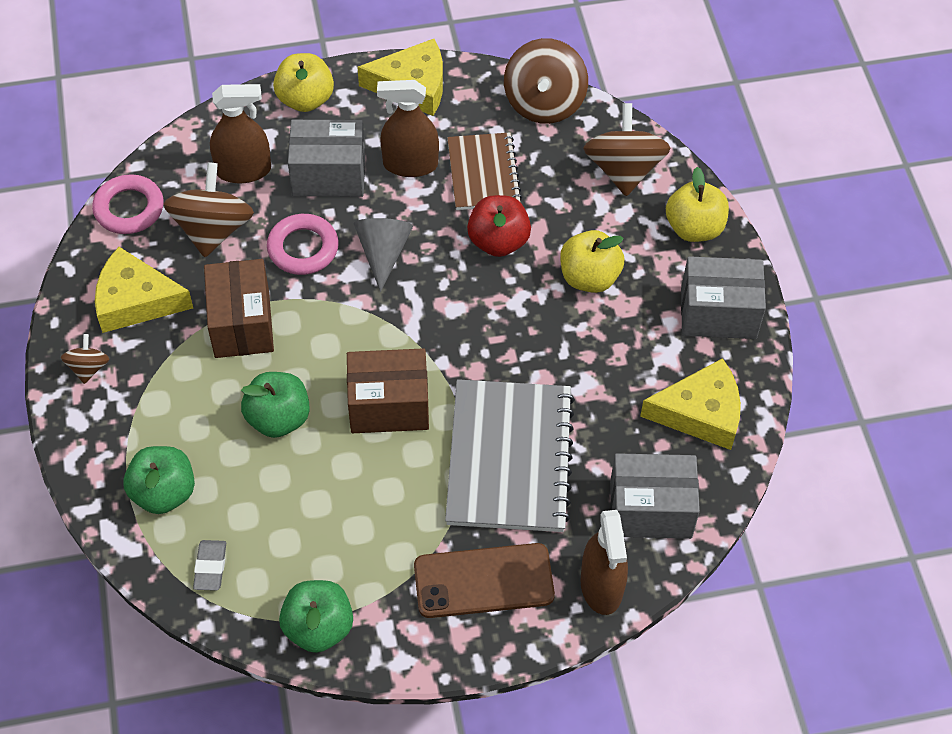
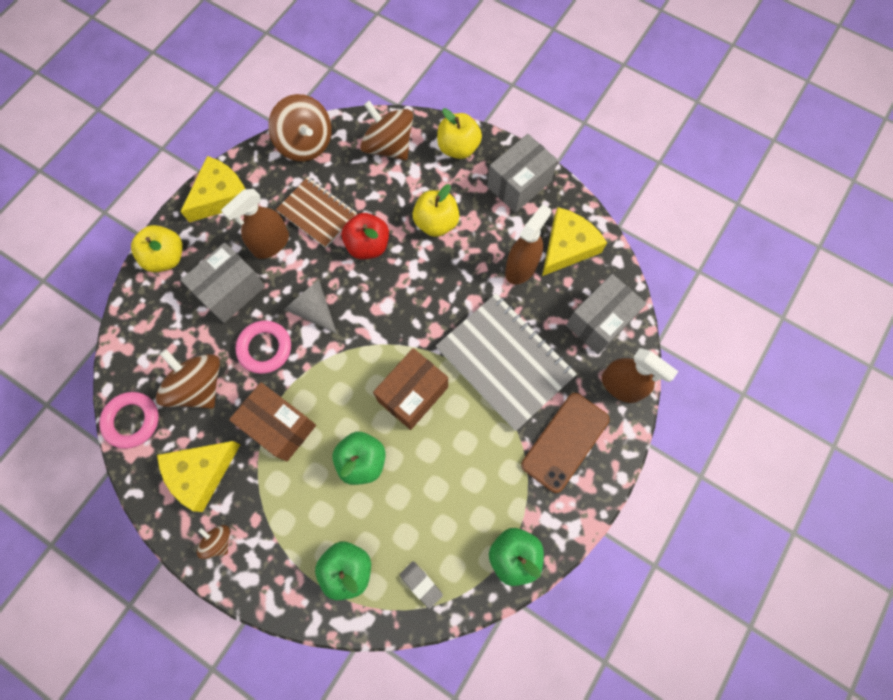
camera: 45 degrees left, 15 degrees up
brown spray bottle [210,84,271,184] -> brown spray bottle moved to [505,204,551,285]

